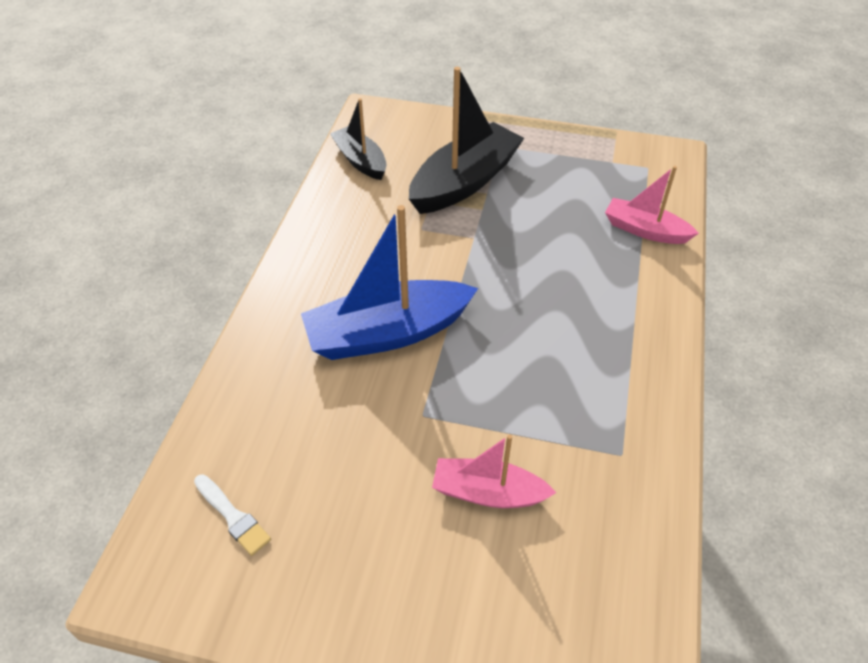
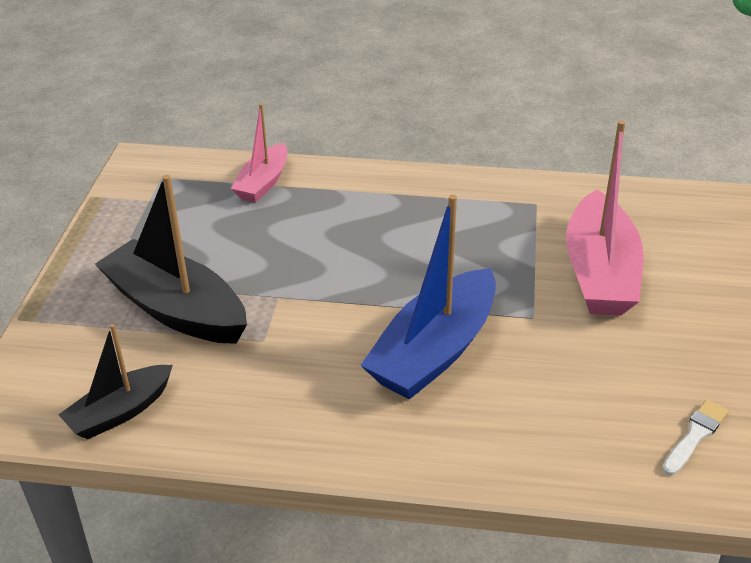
camera: 95 degrees left, 10 degrees down
blue boat [301,205,478,360] -> blue boat turned 60 degrees clockwise [360,195,496,399]
pink boat [432,434,556,508] -> pink boat [566,120,644,316], size x1.71

